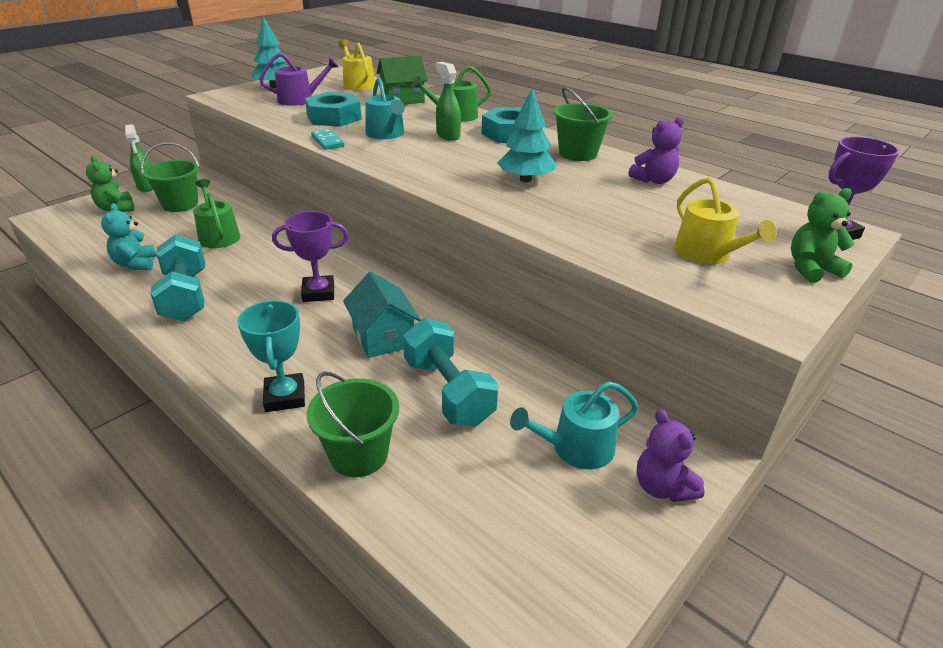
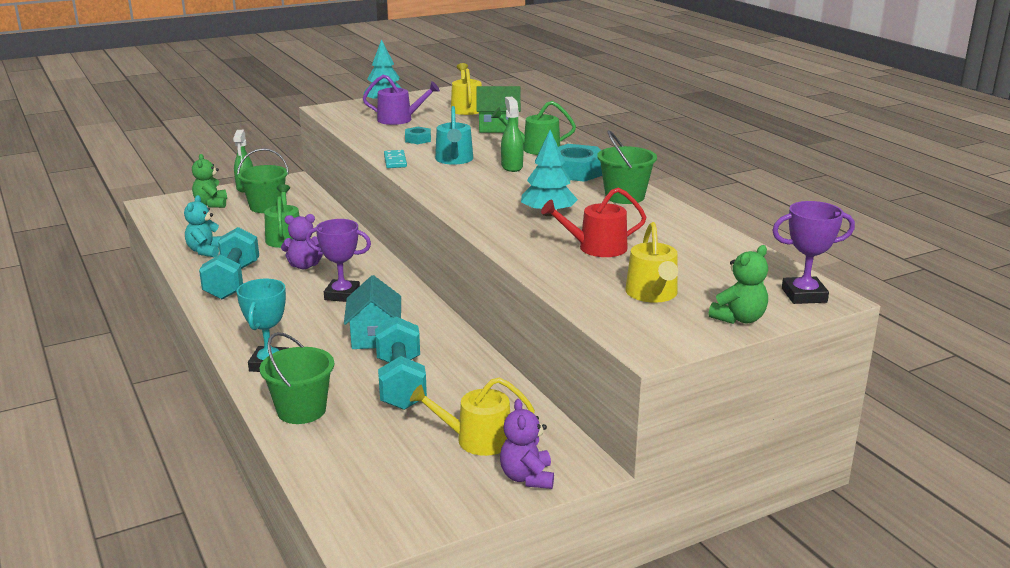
camera: 20 degrees right, 10 degrees down
turquoise nut [305,92,362,127] -> turquoise nut [405,127,431,144], size x0.52
turquoise watering can [510,381,639,469] -> yellow watering can [410,377,535,456]
purple teddy bear [628,117,684,184] -> purple teddy bear moved to [281,214,323,269]
green teddy bear [791,188,855,283] -> green teddy bear turned 135 degrees clockwise [709,245,768,324]
none -> red watering can [541,187,646,257]

